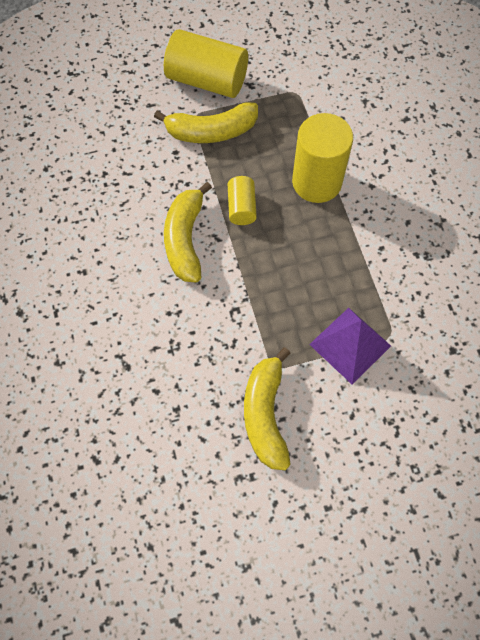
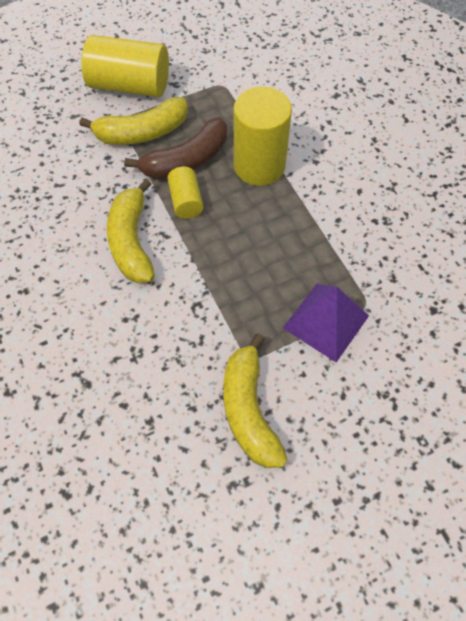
camera: 10 degrees left, 5 degrees down
none -> brown banana [124,117,227,179]

